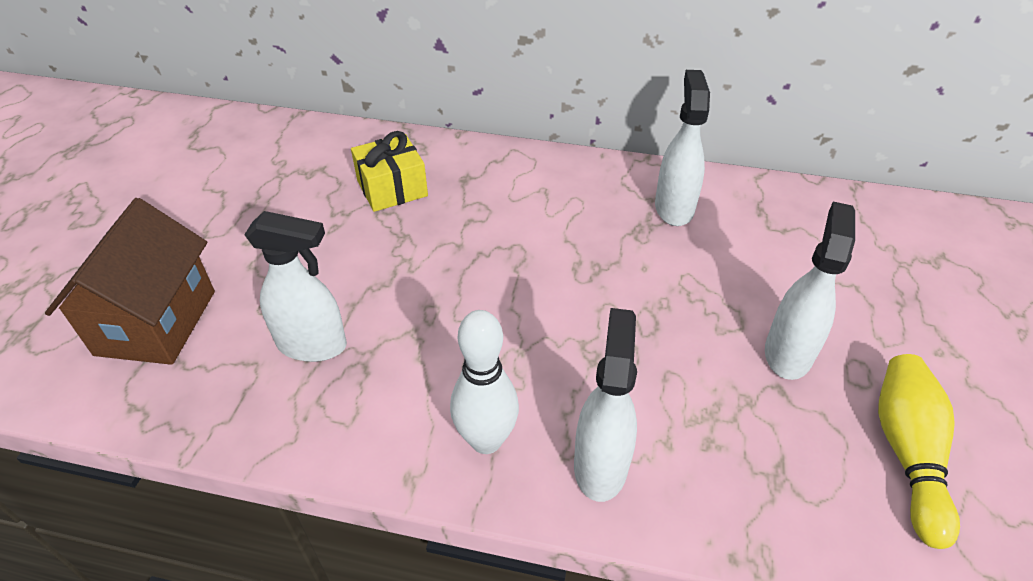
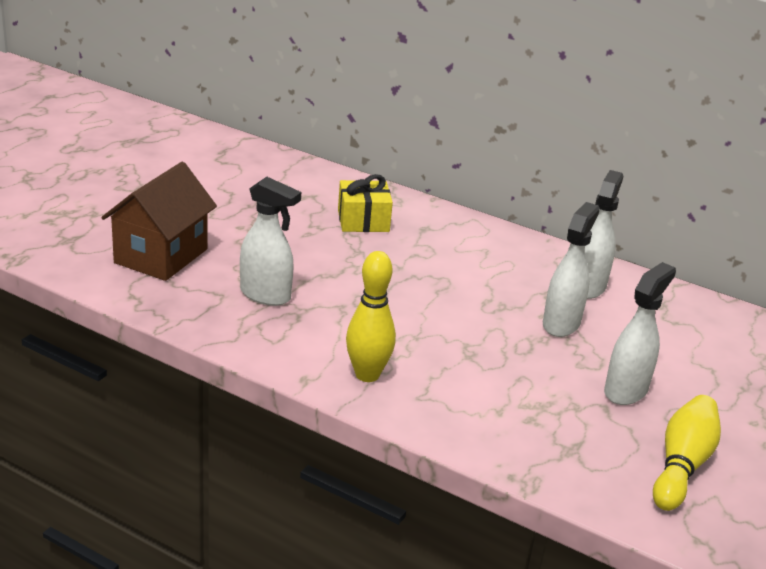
camera: 15 degrees right, 15 degrees down
white bowling pin [450,310,519,454] -> yellow bowling pin [346,251,396,382]
white spray bottle [574,308,637,502] -> white spray bottle moved to [543,202,600,337]

